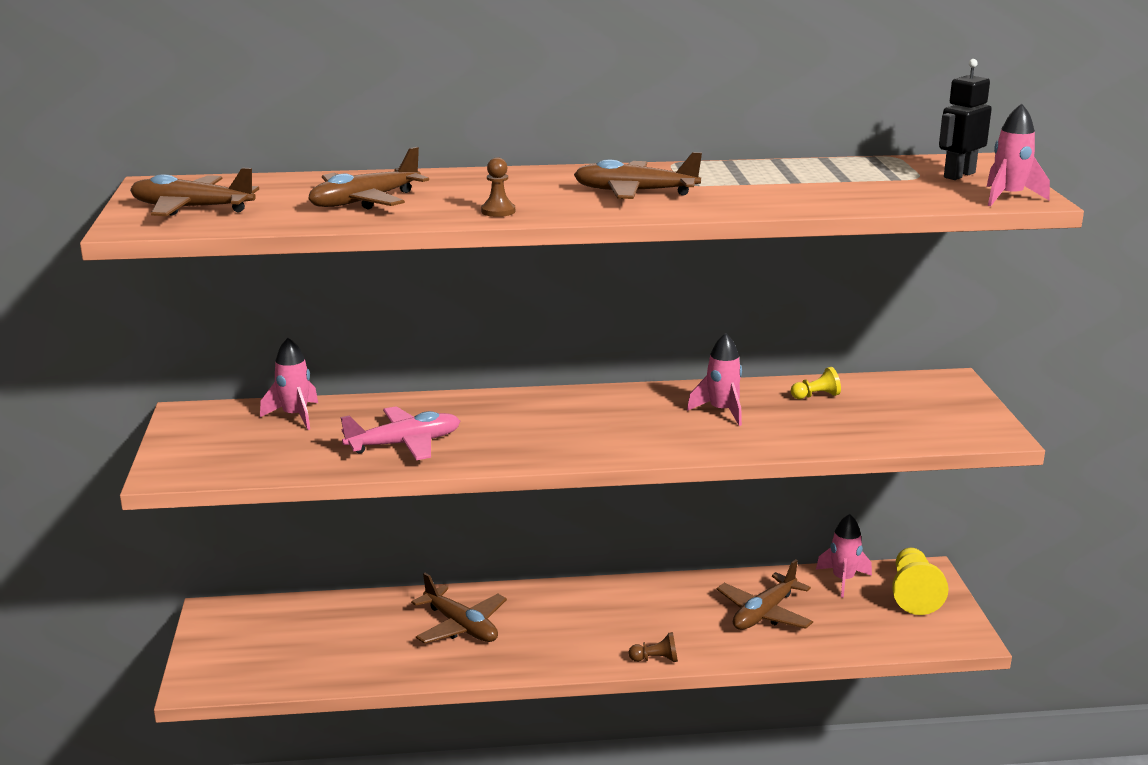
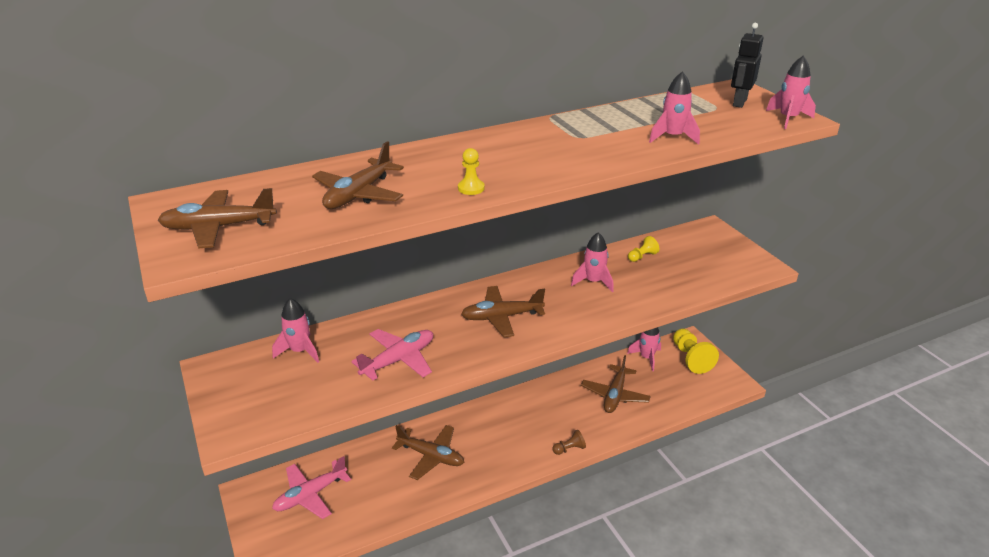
camera: 20 degrees left, 10 degrees up
brown pawn [481,157,515,217] -> yellow pawn [458,148,485,195]
brown plane [574,152,702,199] -> brown plane moved to [461,286,545,337]
none -> pink plane [272,456,351,519]
none -> pink rocket [649,71,700,145]

